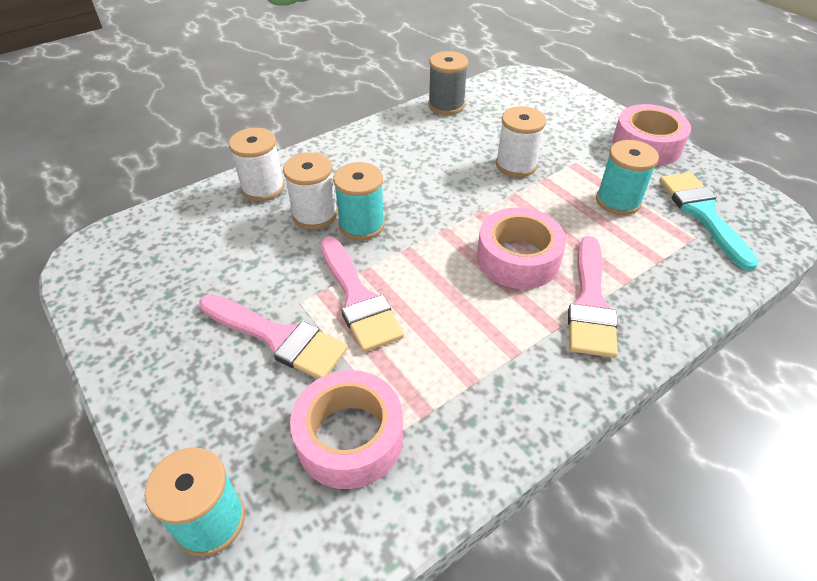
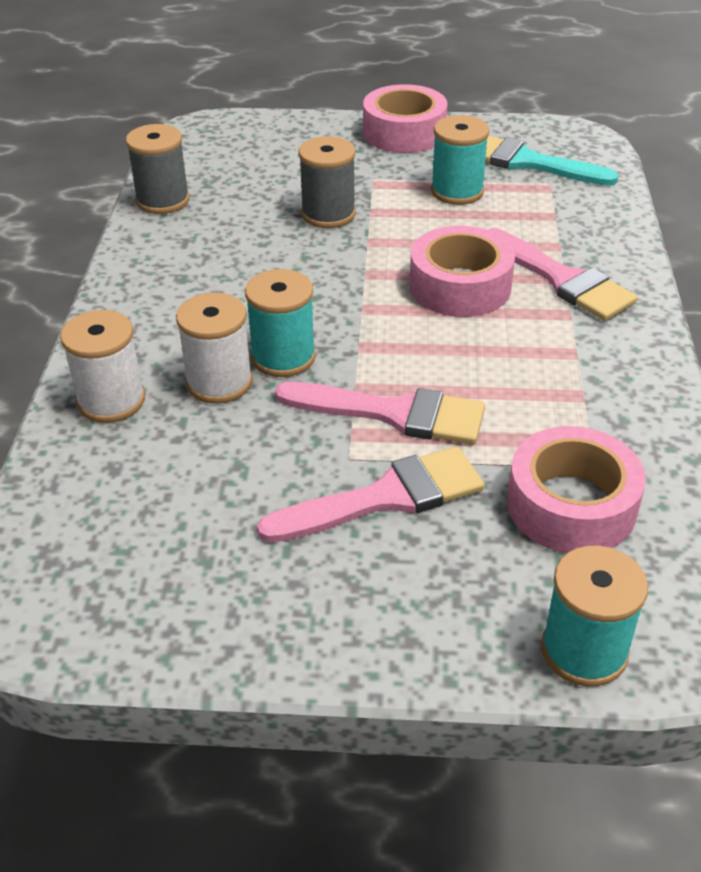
camera: 50 degrees left, 5 degrees down
white spool [496,106,546,177] -> grey spool [298,136,356,228]

